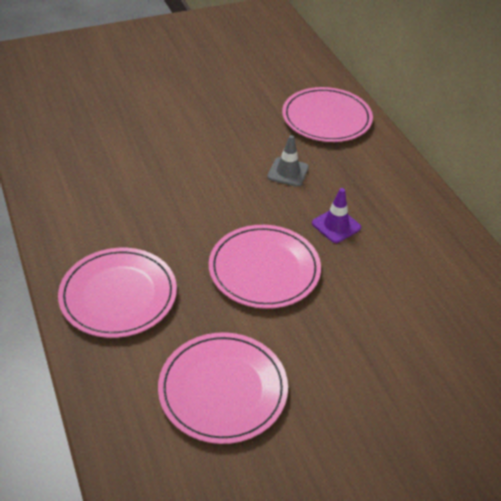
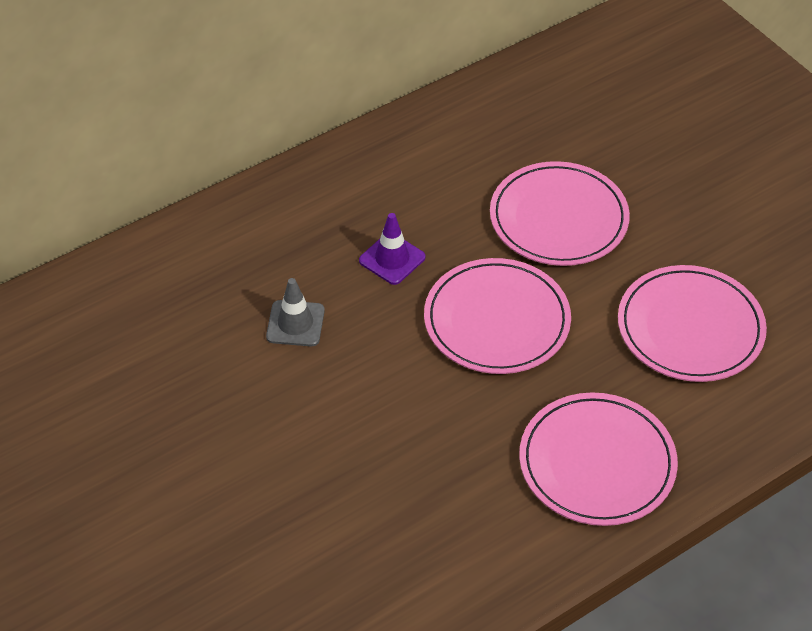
camera: 100 degrees left, 5 degrees up
pink plate [282,87,373,142] -> pink plate moved to [490,161,630,266]

